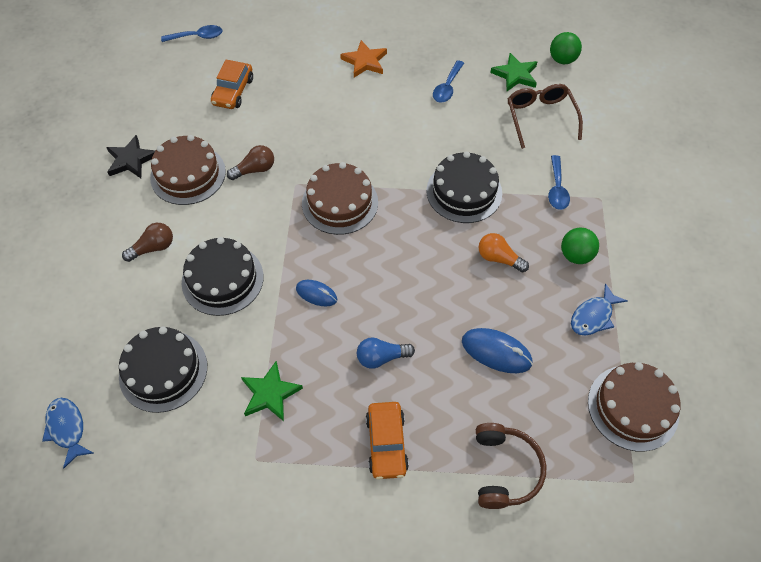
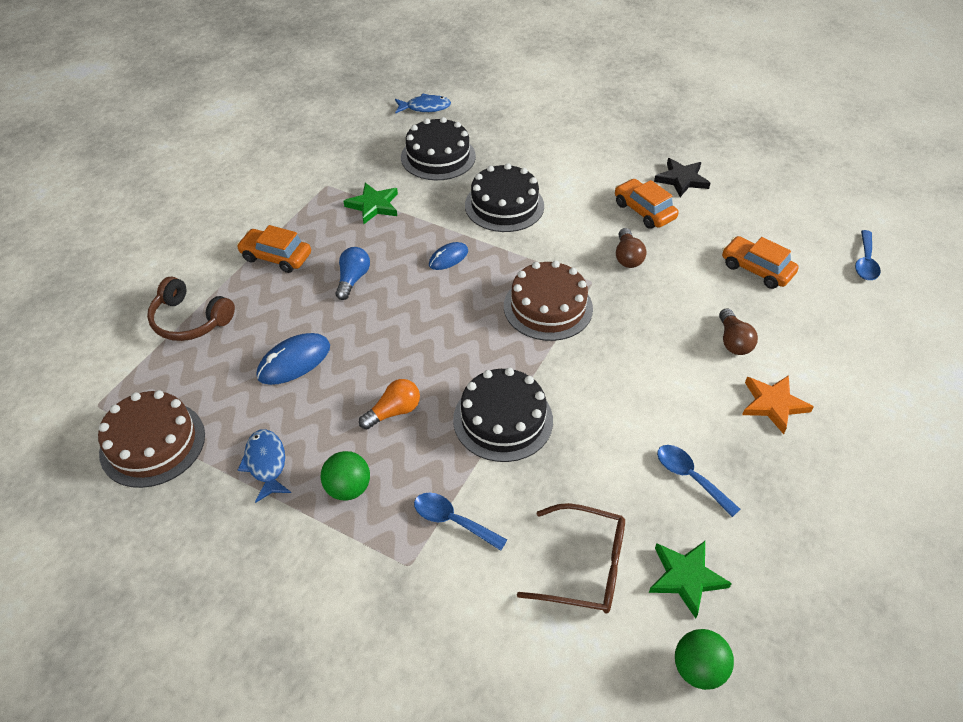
camera: 115 degrees right, 10 degrees down
brown light bulb [122,223,173,262] -> brown light bulb moved to [719,308,758,355]
brown cake [150,135,226,205] -> orange car [615,179,679,229]

